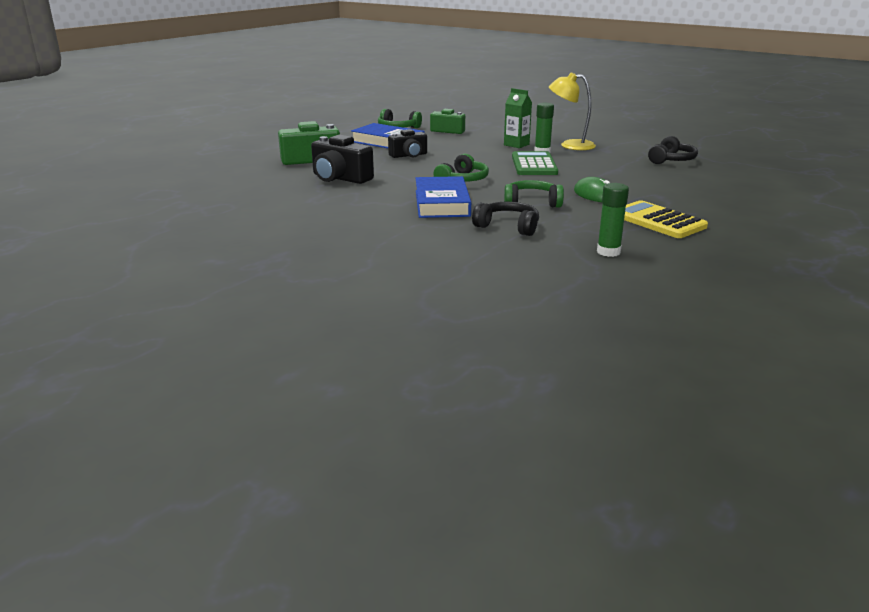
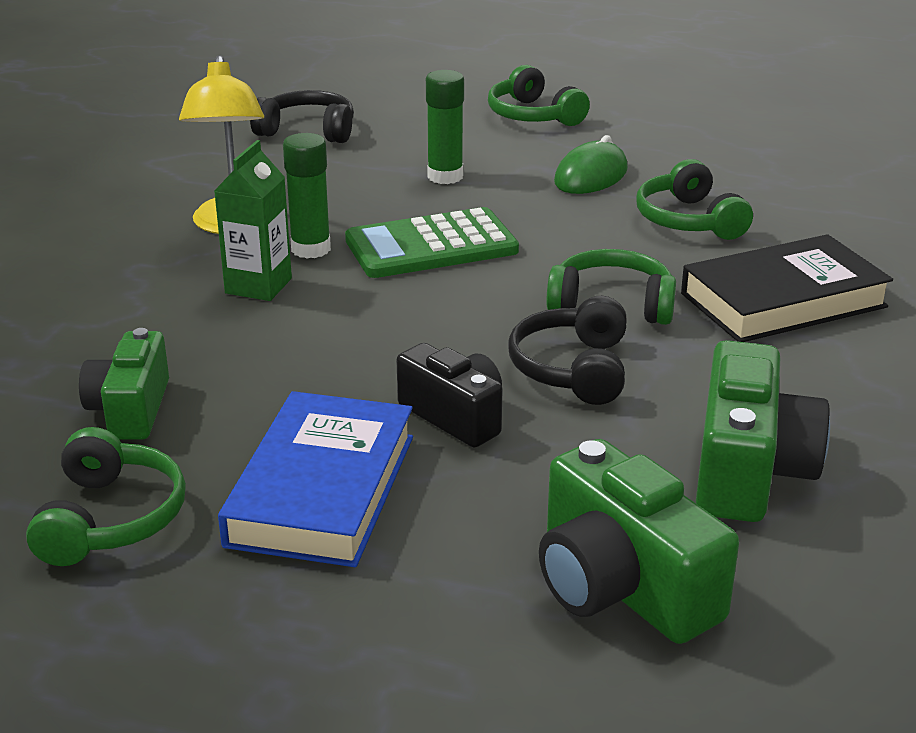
camera: 110 degrees left, 5 degrees up
black camera [311,135,374,184] -> green camera [696,340,830,522]
blue book [416,176,471,218] -> black book [681,234,893,342]
black headphones [472,202,539,236] -> black headphones moved to [508,296,627,405]
green glue stick [597,183,629,257] -> green glue stick moved to [426,70,464,184]
yellow calculator [624,200,708,238] -> none
none -> green headphones [488,65,590,126]

